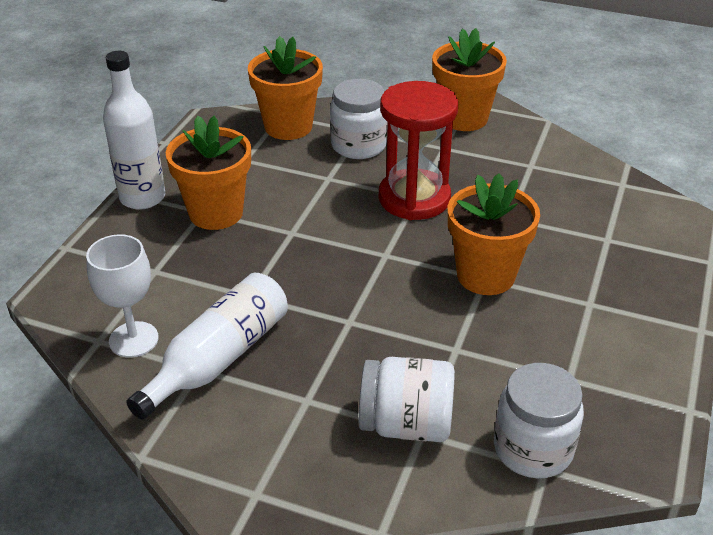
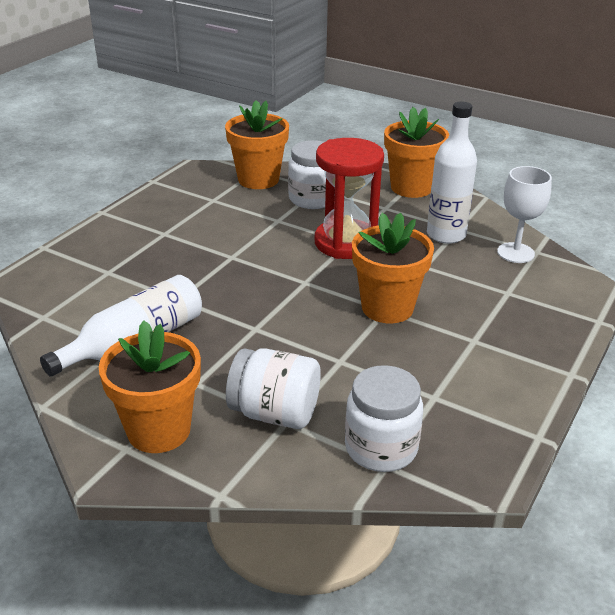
camera: 10 degrees right, 5 degrees down
white goblet [86,234,159,358] -> white goblet moved to [497,166,552,263]
white bottle [103,51,165,210] -> white bottle moved to [427,101,477,244]
orange flower pot [166,116,251,230] -> orange flower pot moved to [99,321,201,453]

